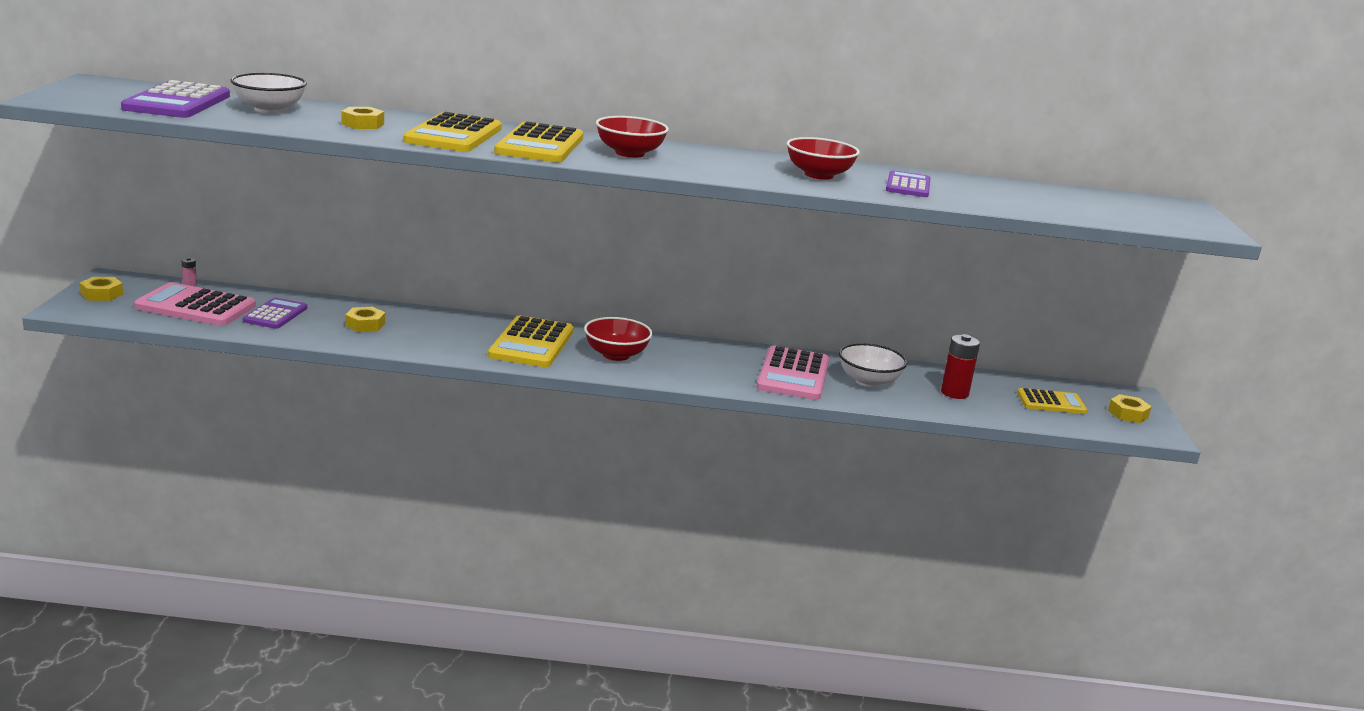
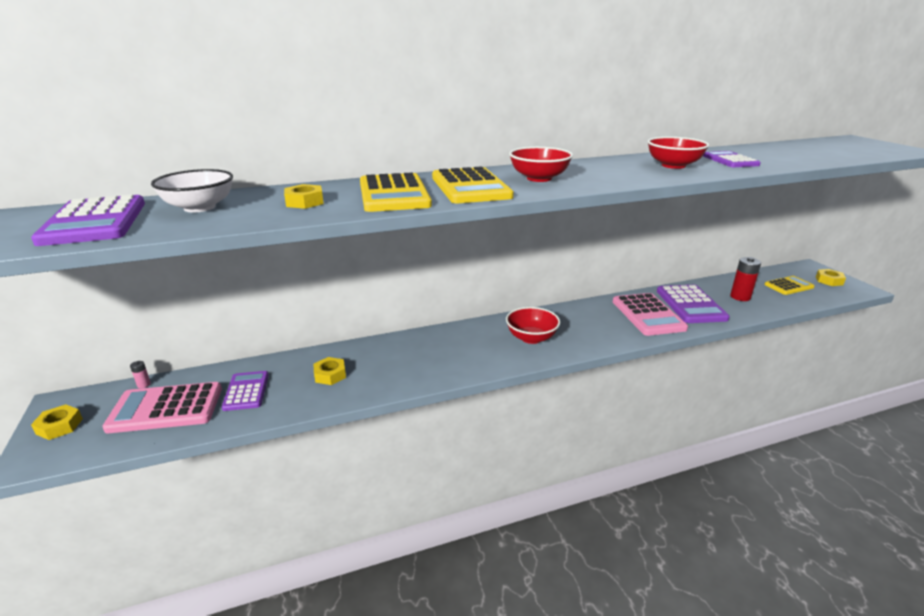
camera: 20 degrees left, 5 degrees up
yellow calculator [488,315,574,367] -> none
white bowl [839,343,907,388] -> purple calculator [657,285,730,323]

